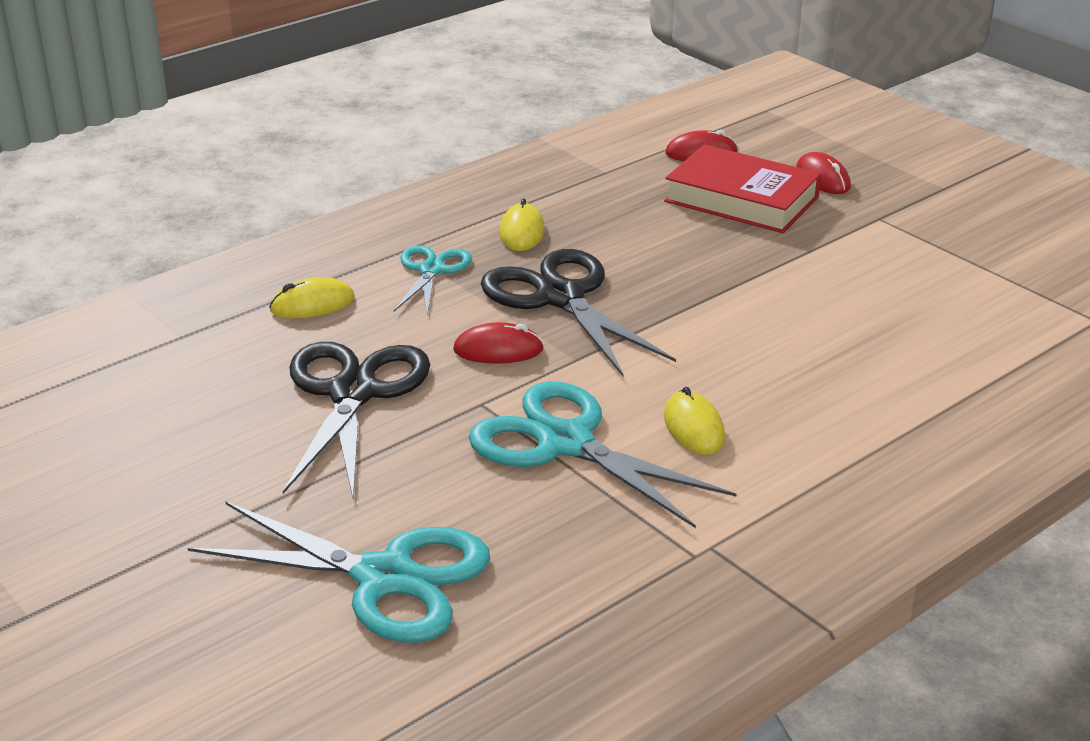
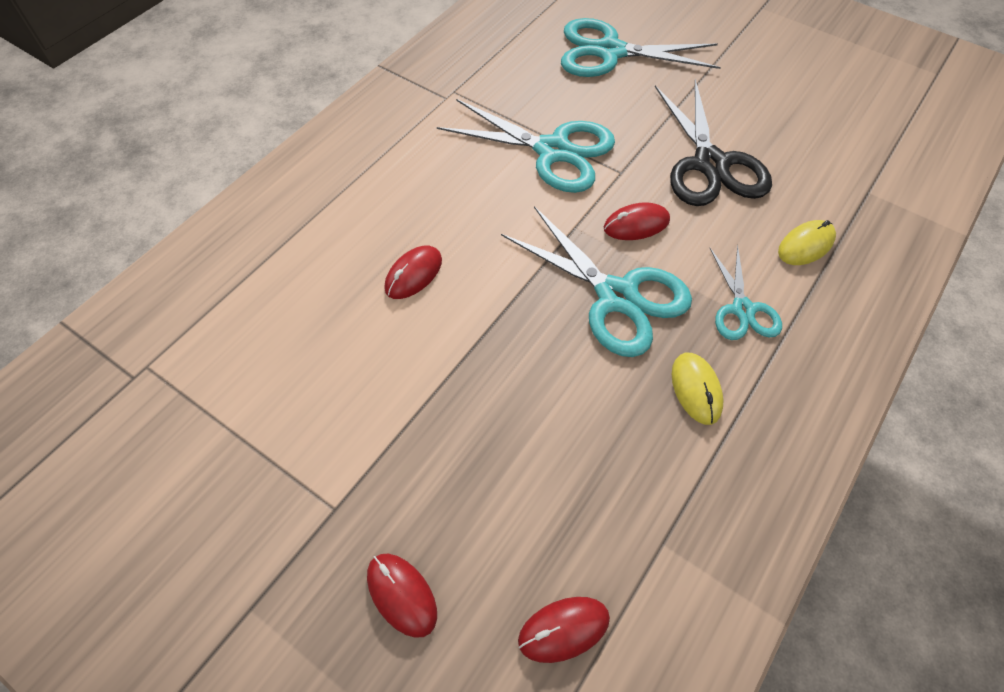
camera: 165 degrees right, 25 degrees up
black scissors [481,249,676,376] -> turquoise scissors [501,206,692,357]
red book [664,144,821,233] -> none
yellow mouse [664,387,725,455] -> none
none -> red mouse [384,245,442,299]

